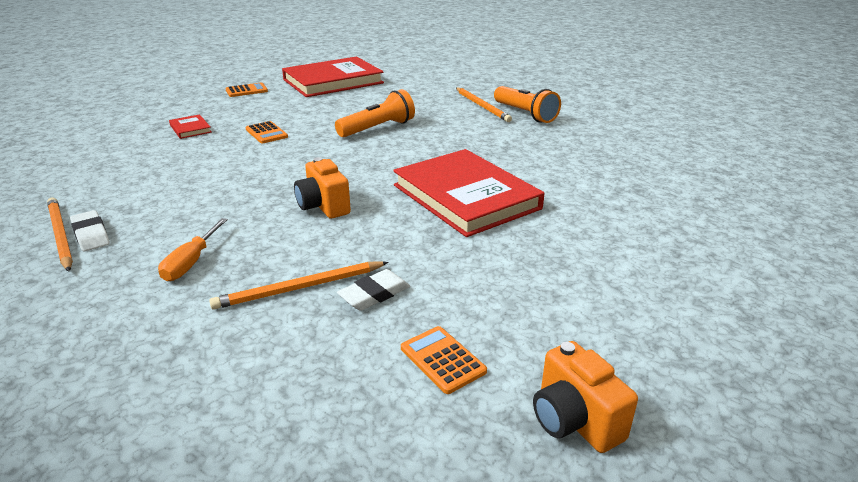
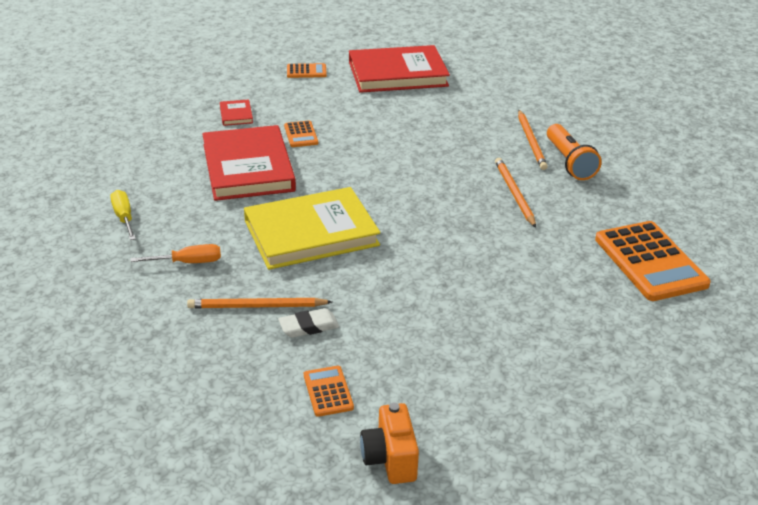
camera: 20 degrees right, 5 degrees up
orange pencil [47,198,73,272] -> orange pencil moved to [495,158,536,228]
white eraser [70,210,110,252] -> yellow screwdriver [110,190,136,240]
orange screwdriver [158,218,228,281] -> orange screwdriver turned 135 degrees counterclockwise [131,244,221,263]
orange camera [294,157,351,219] -> yellow book [244,187,380,270]
orange flashlight [335,89,415,137] -> none
red book [393,149,544,237] -> red book moved to [202,125,296,201]
none -> orange calculator [595,221,711,301]

